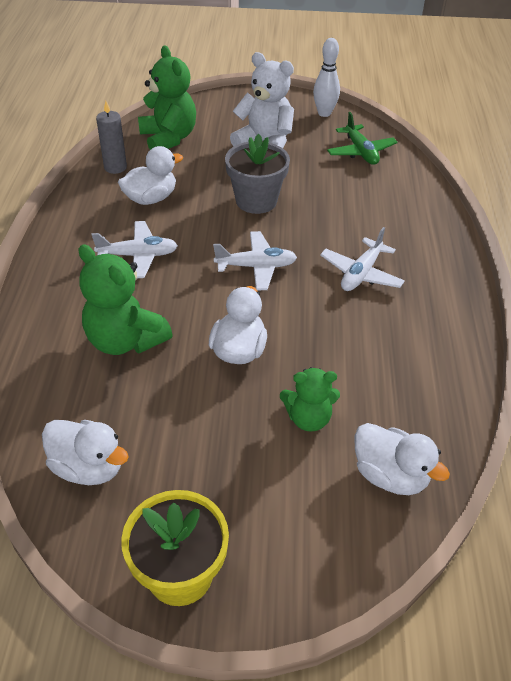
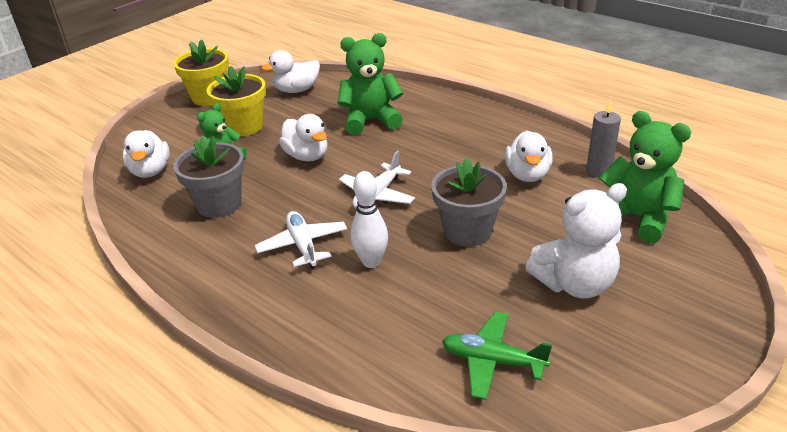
camera: 130 degrees right, 10 degrees down
white plane [92,221,178,278] -> none
green teddy bear [138,45,196,150] -> green teddy bear turned 150 degrees counterclockwise [599,111,691,243]
white bowling pin [313,38,340,117] -> white bowling pin moved to [351,171,388,268]
white duck [355,423,450,495] -> white duck turned 90 degrees counterclockwise [123,130,170,178]
none -> grey flower pot [173,136,244,218]
none -> yellow flower pot [207,66,266,137]

